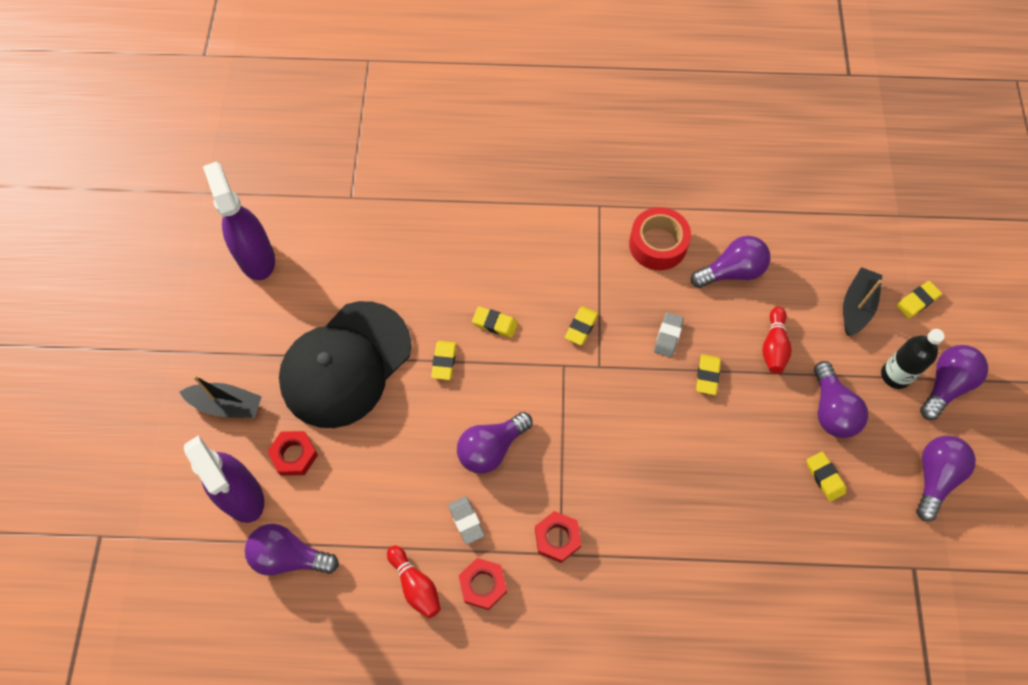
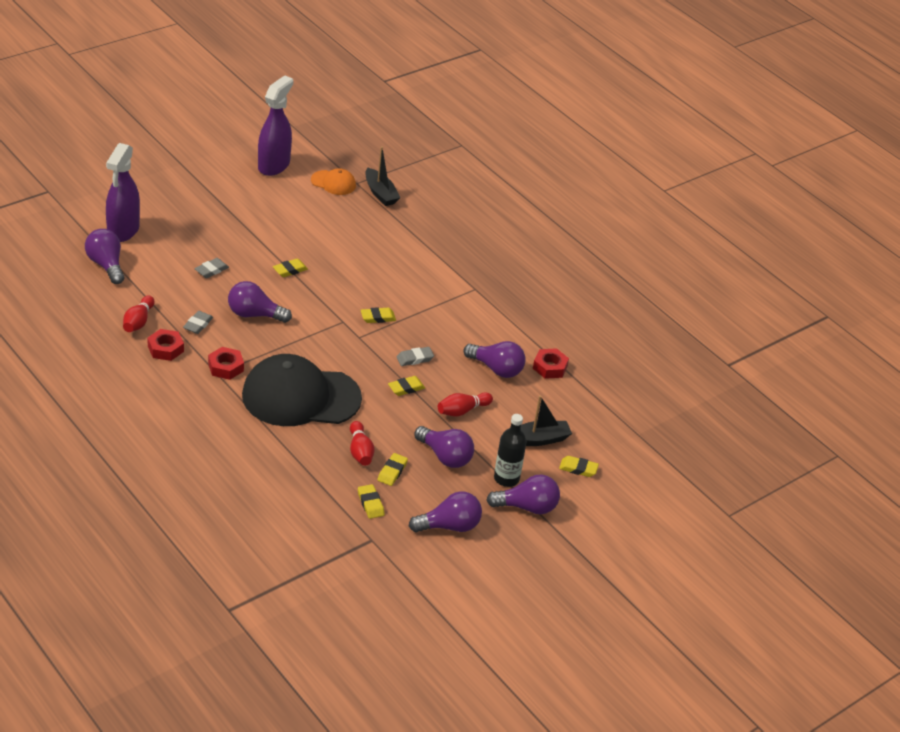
camera: 45 degrees right, 25 degrees down
black boat [180,375,262,418] -> black boat moved to [365,147,401,206]
red nut [267,431,318,476] -> red nut moved to [533,348,569,379]
black cap [279,301,412,428] -> black cap moved to [242,354,362,426]
yellow eraser [472,306,518,338] -> yellow eraser moved to [358,484,385,519]
red tape [629,207,691,270] -> none
purple light bulb [814,361,868,438] -> purple light bulb turned 90 degrees counterclockwise [414,426,474,468]
none -> grey eraser [194,258,229,278]
none -> orange cap [311,168,356,195]
none -> red bowling pin [350,421,374,466]

